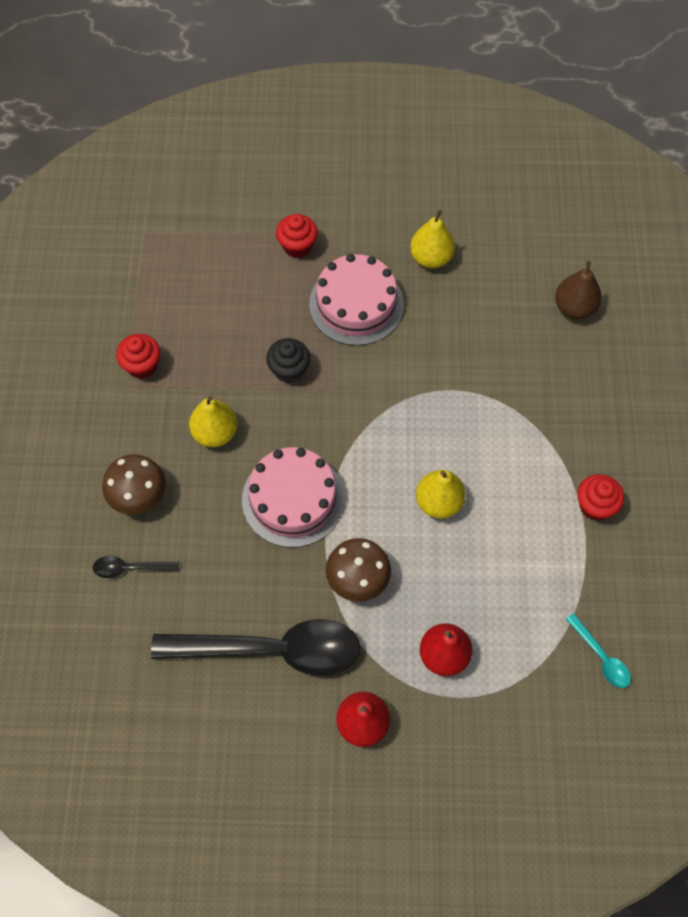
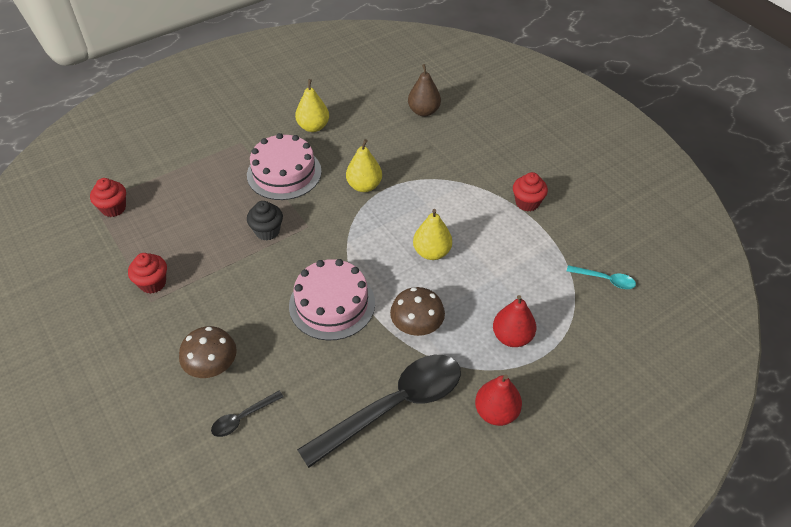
camera: 35 degrees left, 15 degrees down
yellow pear [189,396,238,447] -> yellow pear moved to [346,139,382,192]
red cupcake [276,214,318,258] -> red cupcake moved to [90,178,126,217]

